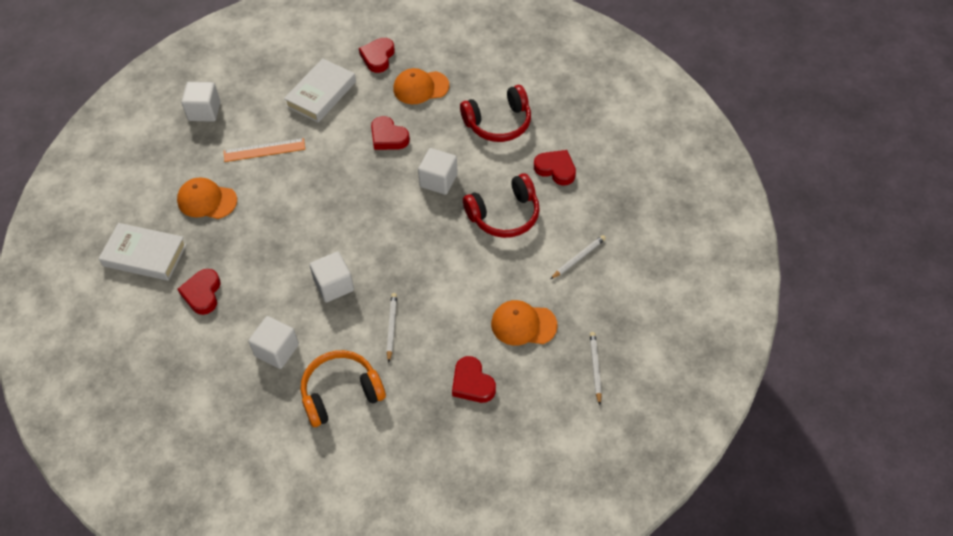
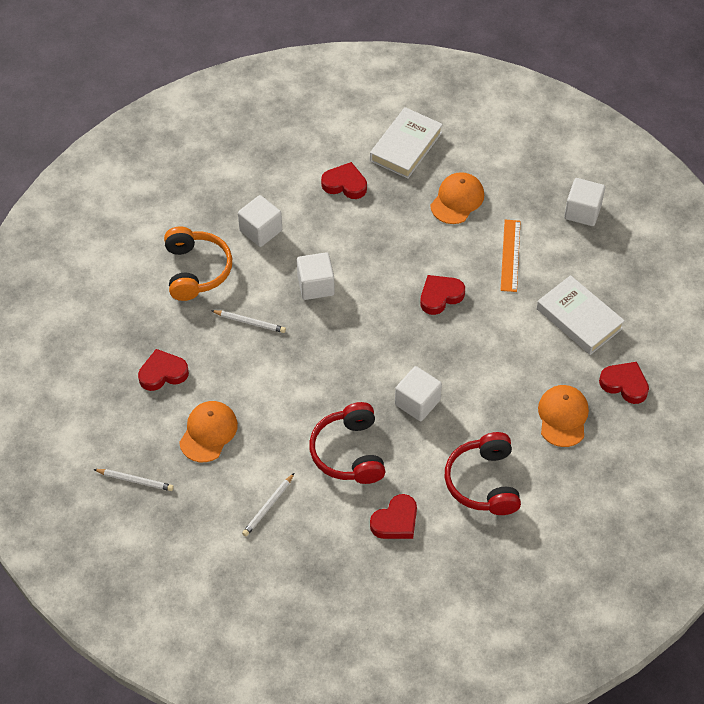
camera: 105 degrees right, 0 degrees up
red heart [371,116,410,150] -> red heart moved to [420,275,465,315]
white pencil [551,235,606,279] -> white pencil turned 60 degrees clockwise [242,473,294,537]

